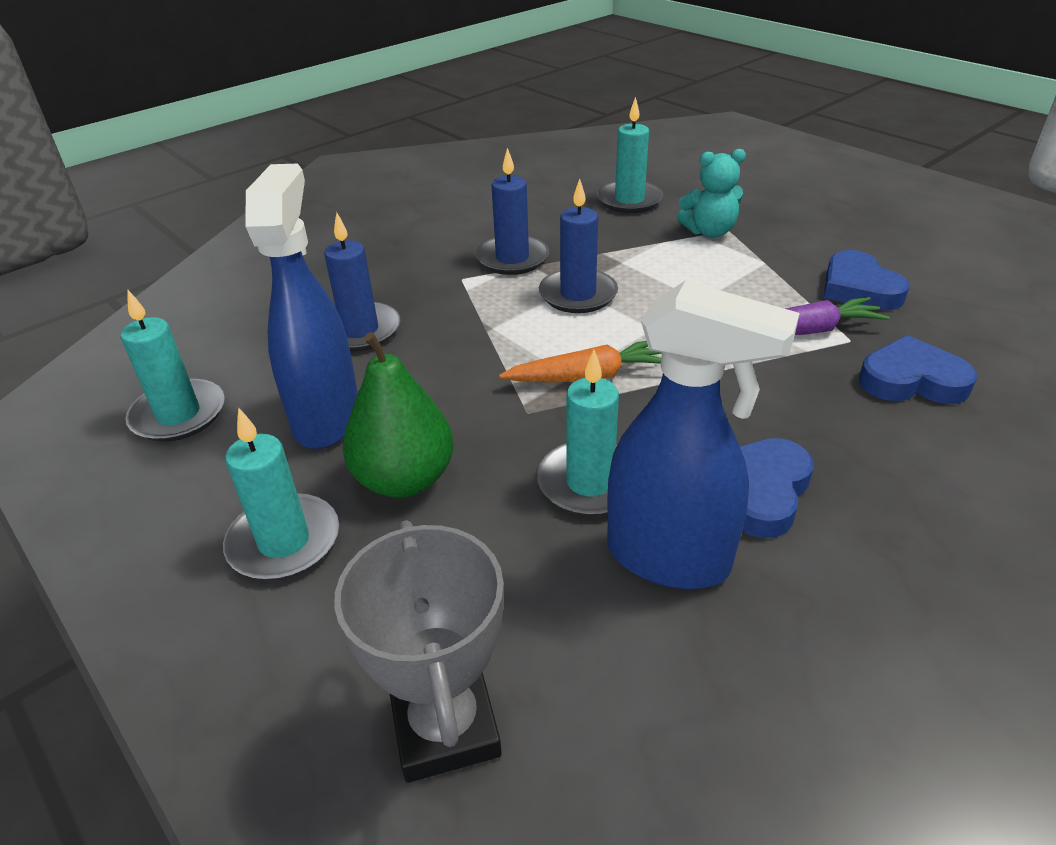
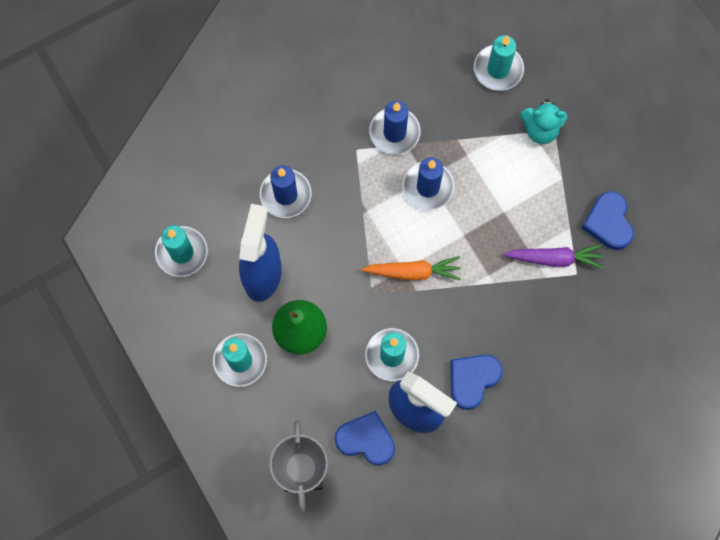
camera: 10 degrees right, 35 degrees up
blue heart [859,335,977,404] -> blue heart moved to [335,411,395,465]

